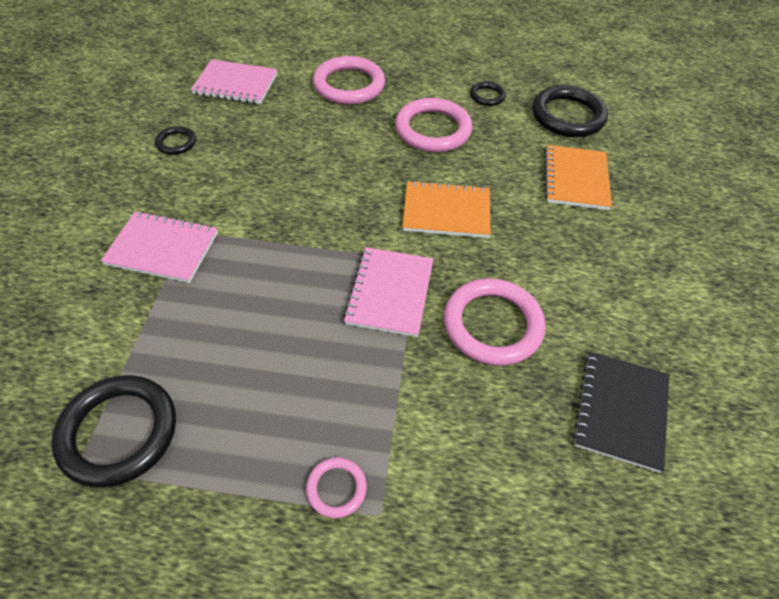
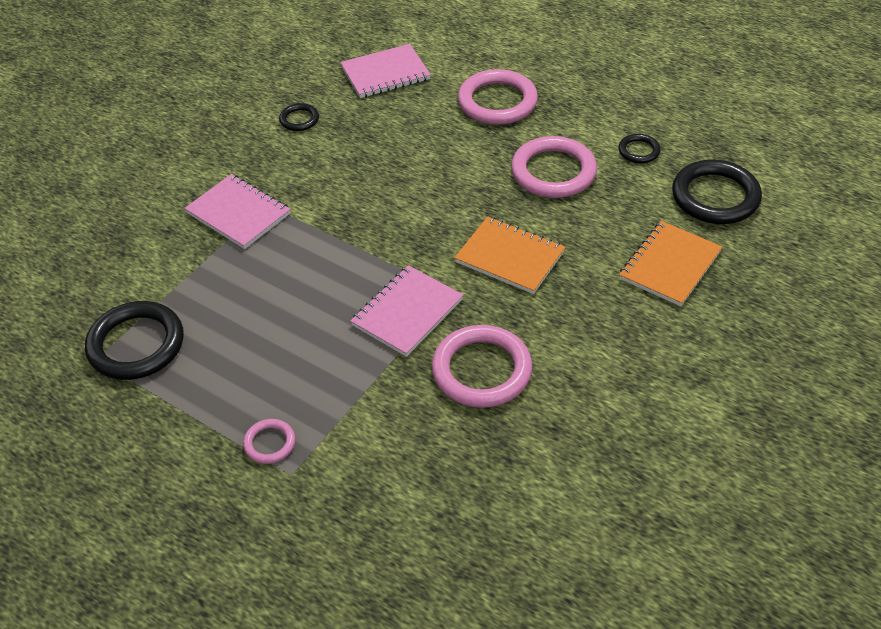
camera: 30 degrees right, 5 degrees down
pink notebook [191,59,278,104] -> pink notebook turned 60 degrees counterclockwise [340,44,431,98]
black notebook [573,351,669,473] -> none

